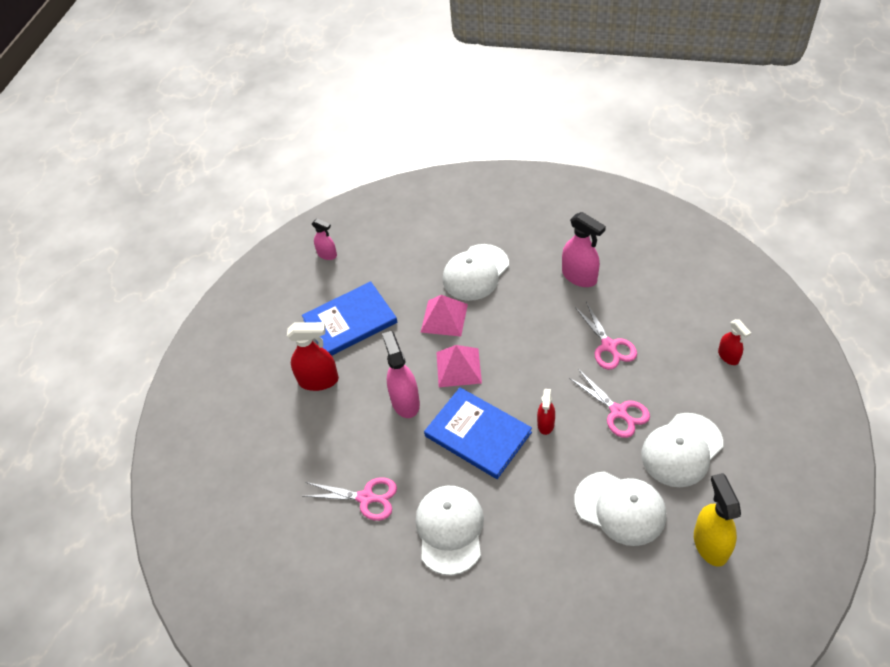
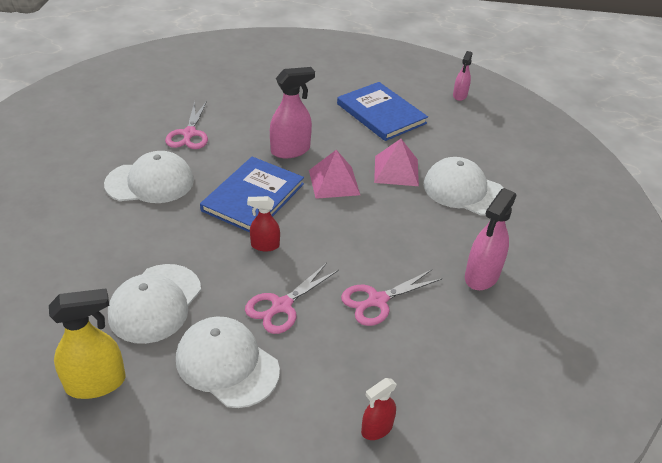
camera: 75 degrees right, 10 degrees down
red spray bottle [287,322,339,391] -> none

